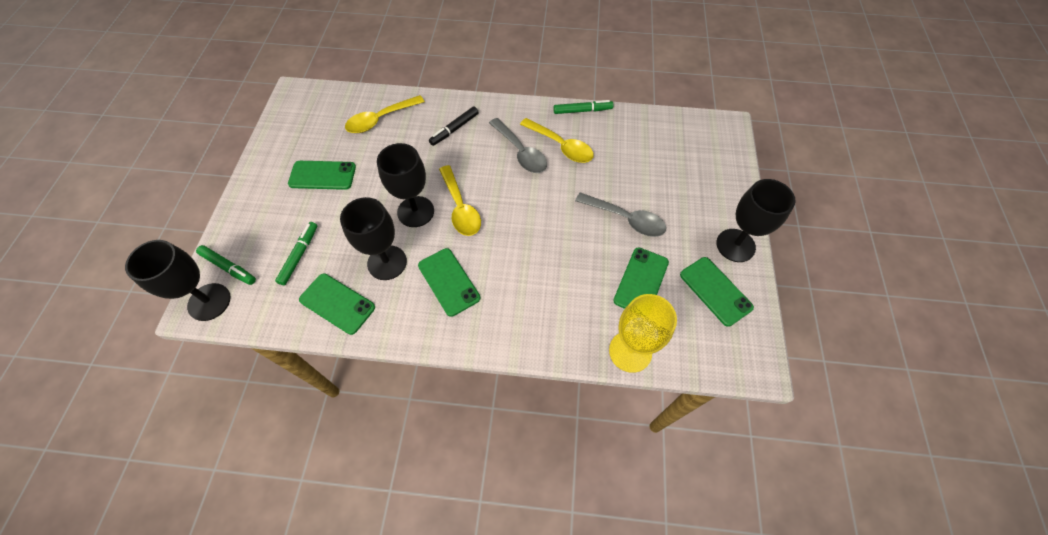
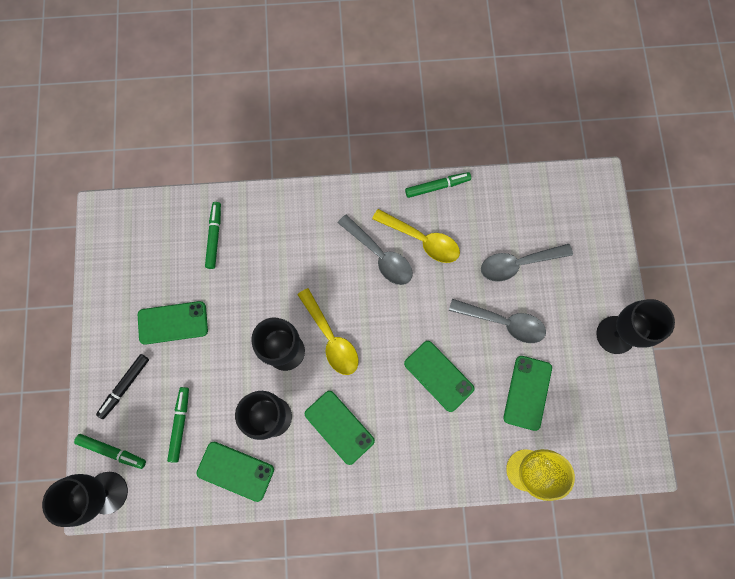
camera: 10 degrees left, 15 degrees up
yellow spoon [345,95,425,133] -> green marker [205,202,221,269]
black marker [429,107,479,146] -> black marker moved to [96,354,149,419]
green phone [680,257,754,327] -> green phone moved to [404,341,474,412]
none -> grey spoon [481,244,573,282]

